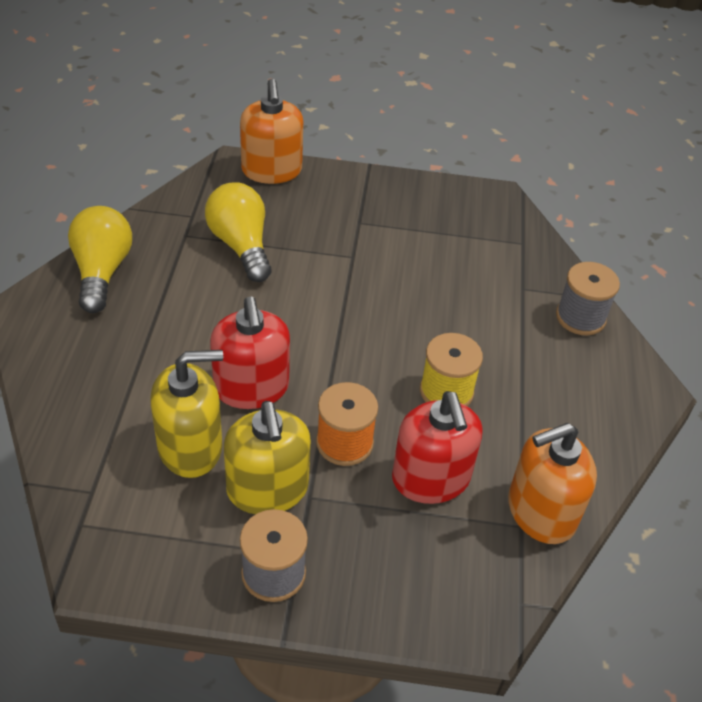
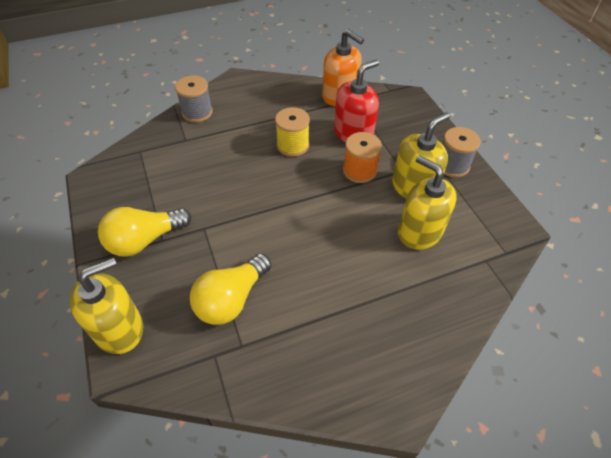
camera: 115 degrees left, 5 degrees up
yellow light bulb [68,206,132,313] -> yellow light bulb moved to [98,207,191,257]
red soap dispenser [210,297,290,409] -> none
orange soap dispenser [240,79,303,184] -> yellow soap dispenser [70,258,143,354]

